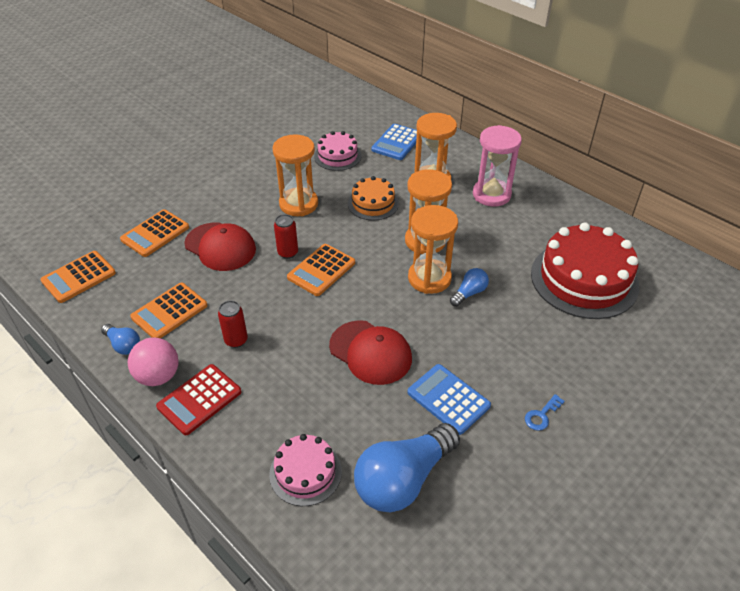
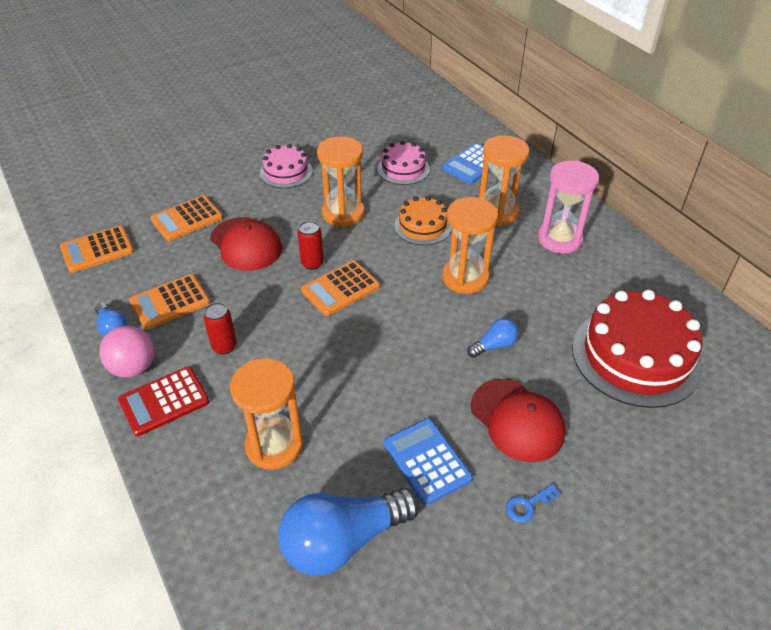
camera: 15 degrees right, 0 degrees up
pink cake [269,434,342,506] -> pink cake moved to [260,144,313,188]
red cap [329,320,412,385] -> red cap moved to [471,379,566,462]
orange hourglass [408,205,458,294] -> orange hourglass moved to [230,358,303,470]

